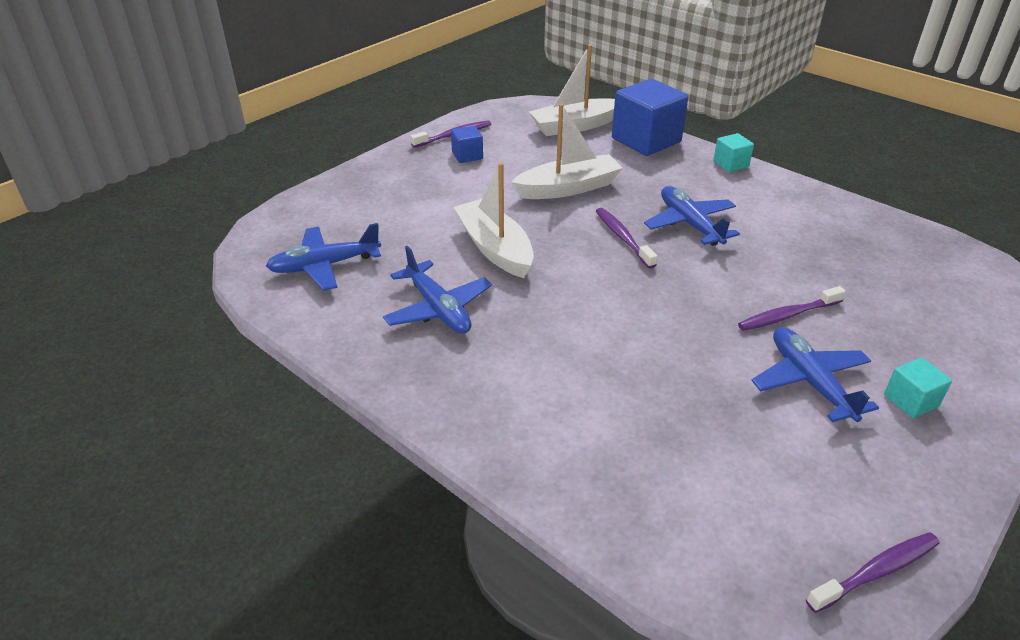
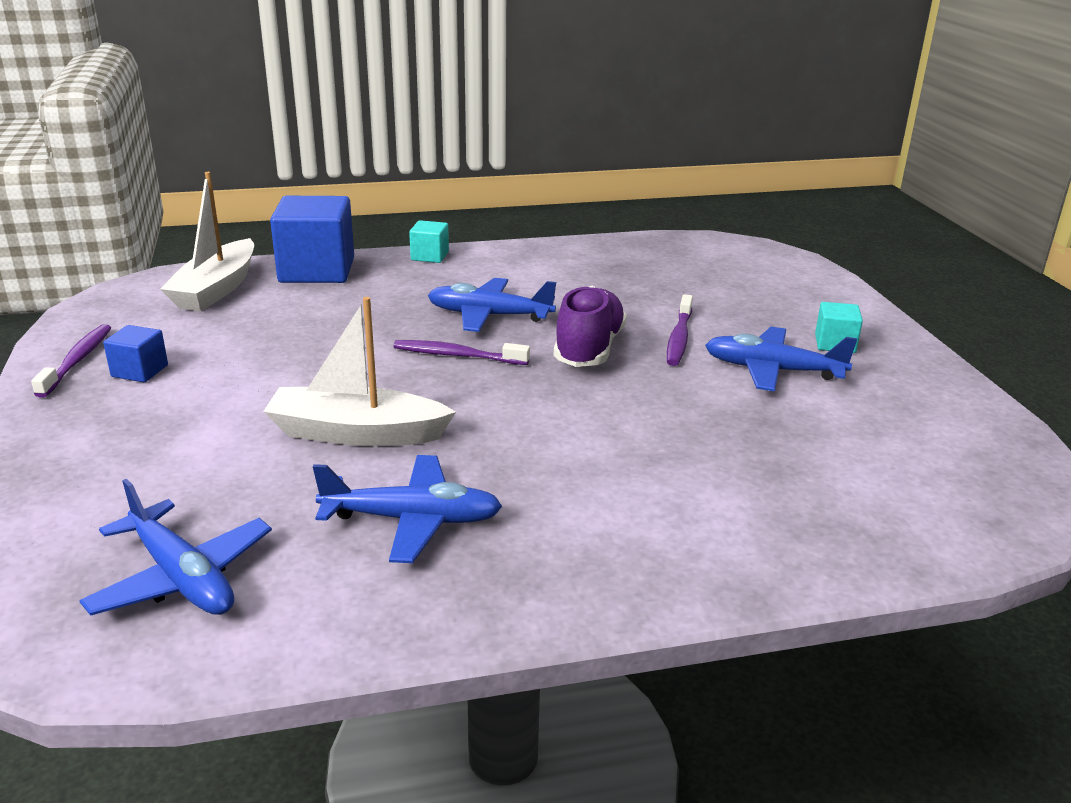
camera: 55 degrees left, 10 degrees down
blue plane [266,223,381,291] -> blue plane turned 60 degrees counterclockwise [79,479,272,616]
white boat [511,104,623,199] -> none
purple toothbrush [806,532,940,613] -> none
none -> purple shoe [554,286,627,367]

